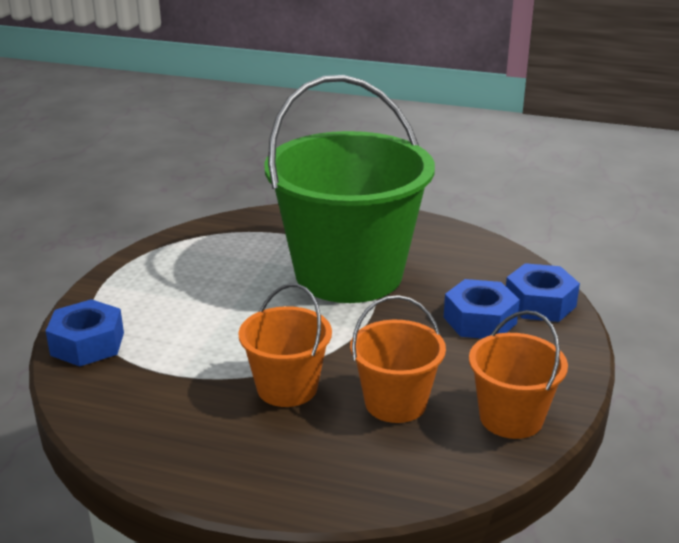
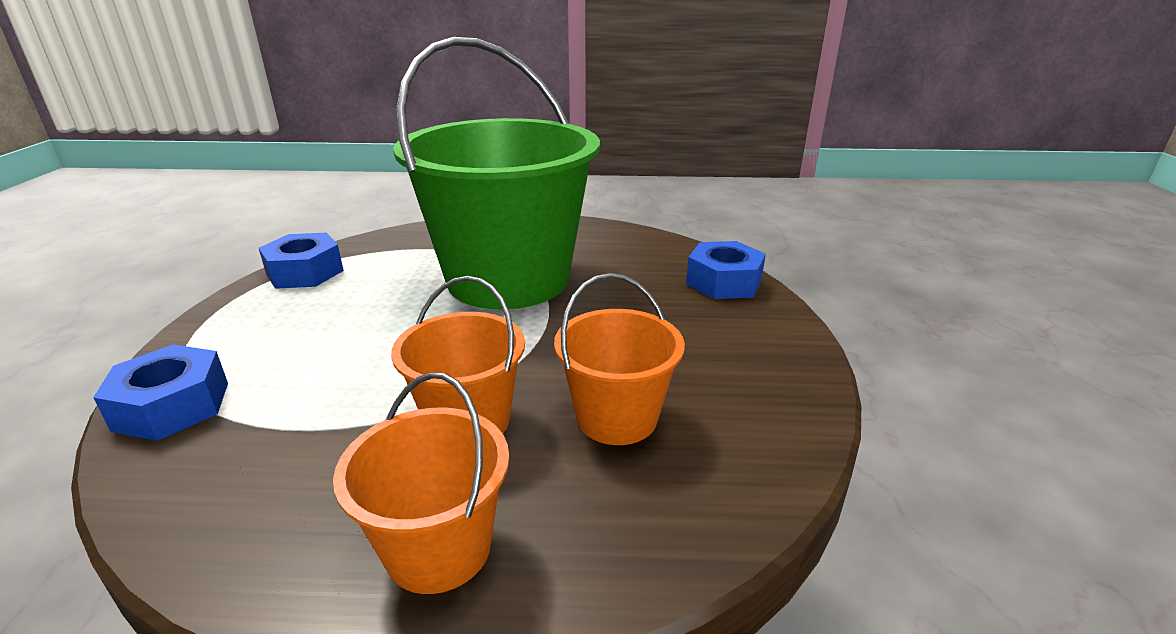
camera: 15 degrees left, 0 degrees up
blue nut [444,279,520,339] -> blue nut moved to [259,233,344,289]
orange bucket [469,310,568,439] -> orange bucket moved to [333,372,509,594]

